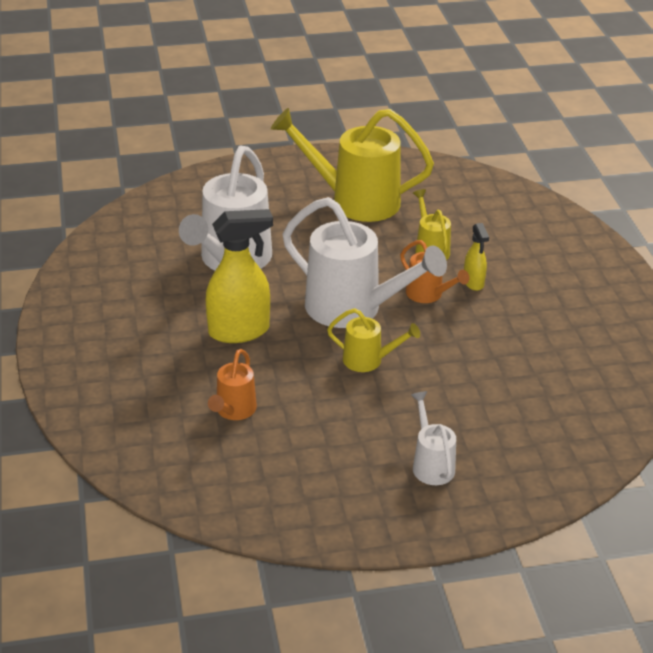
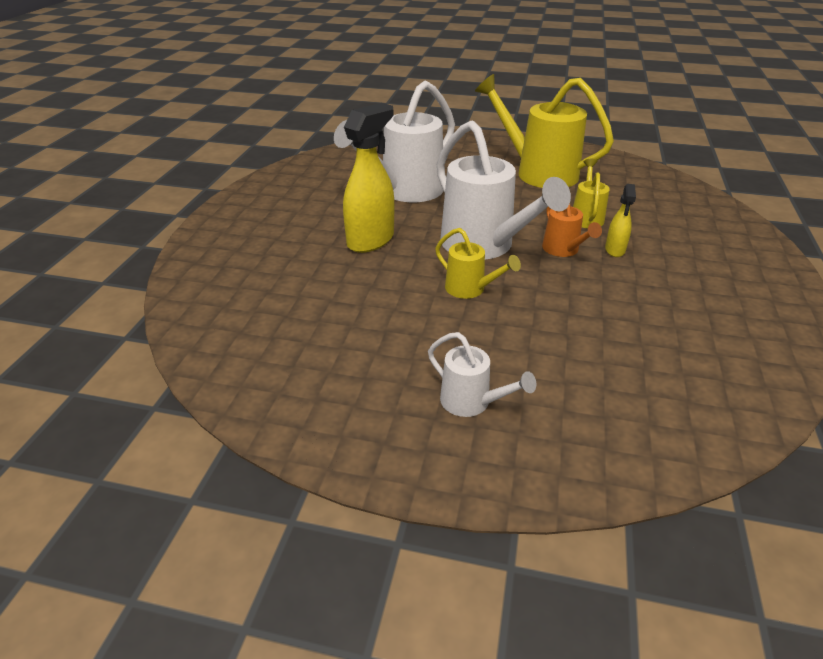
camera: 25 degrees right, 0 degrees up
yellow spray bottle [206,209,273,343] -> yellow spray bottle turned 60 degrees counterclockwise [343,103,394,253]
orange watering can [208,349,257,420] -> none
white watering can [411,391,456,485] -> white watering can turned 120 degrees clockwise [428,332,537,417]

